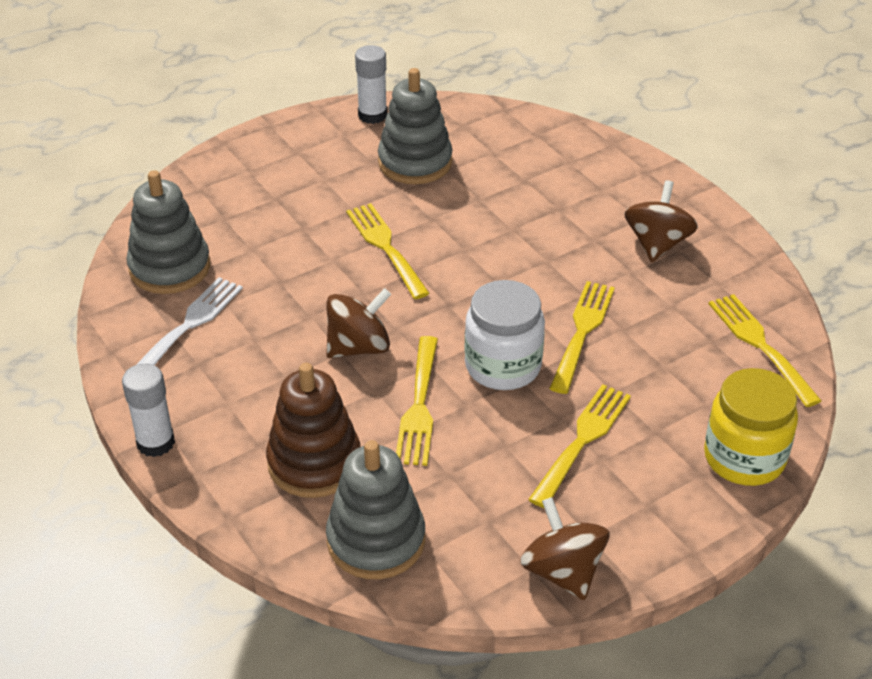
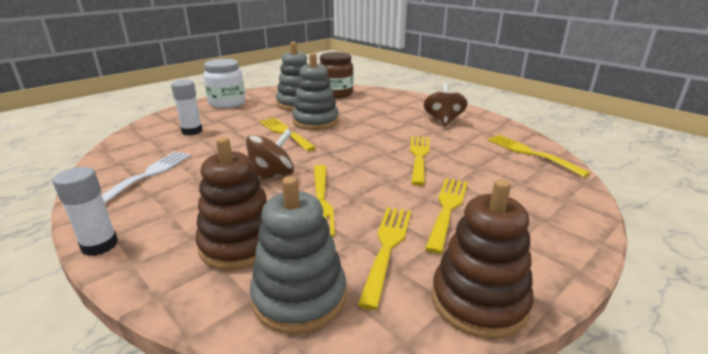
camera: 10 degrees left, 15 degrees down
grey stacking toy [126,170,210,294] -> grey stacking toy moved to [292,53,339,130]
white glue stick [355,45,387,124] -> white glue stick moved to [171,80,203,135]
white jar [464,280,545,390] -> white jar moved to [203,59,245,108]
brown spinning top [520,497,609,600] -> brown stacking toy [432,179,533,339]
yellow jar [704,368,798,486] -> none
none -> brown jar [319,52,353,98]
none -> yellow fork [358,207,411,310]

